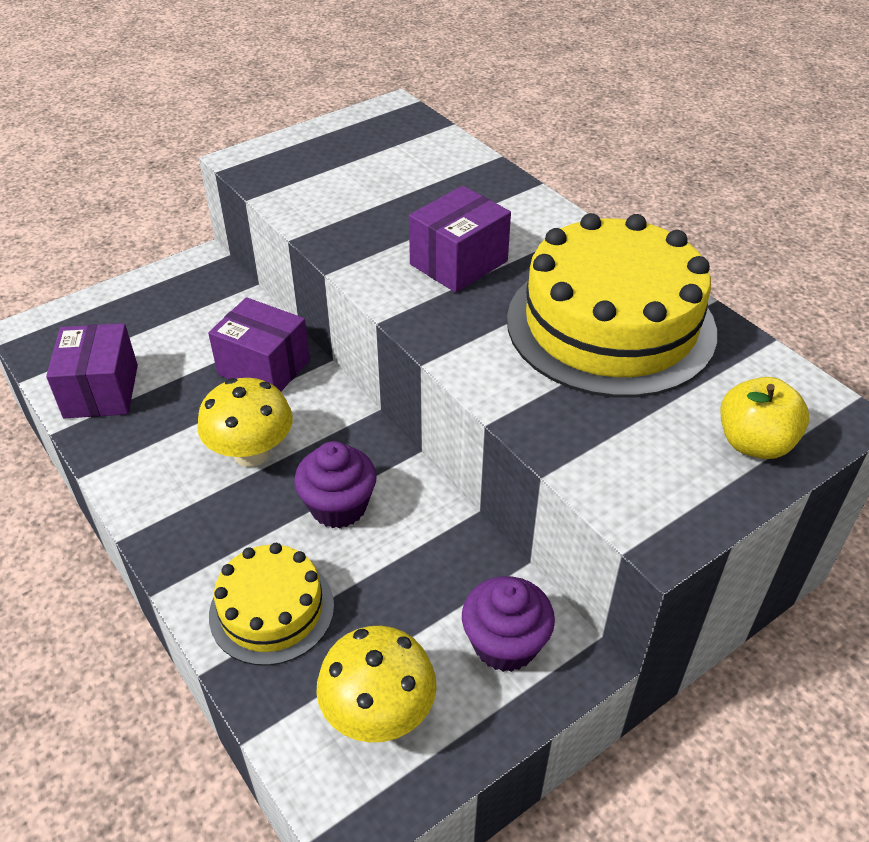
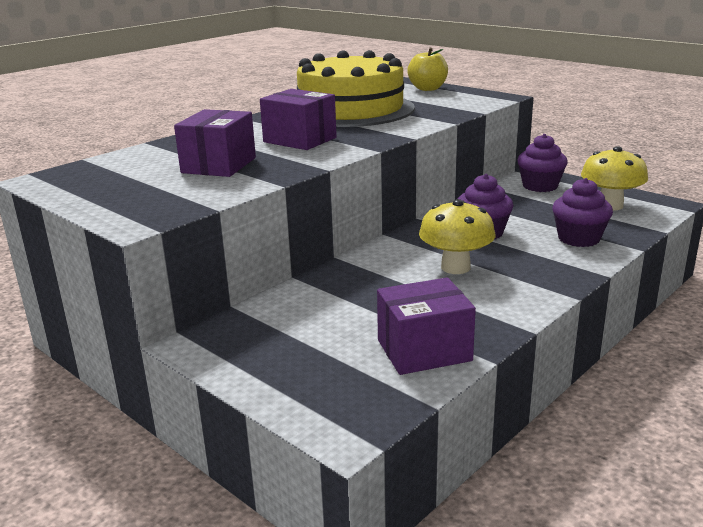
camera: 100 degrees left, 20 degrees down
purple box [208,297,310,391] -> purple box moved to [174,109,256,177]
yellow cake [209,543,334,666] -> purple cupcake [552,178,613,247]

